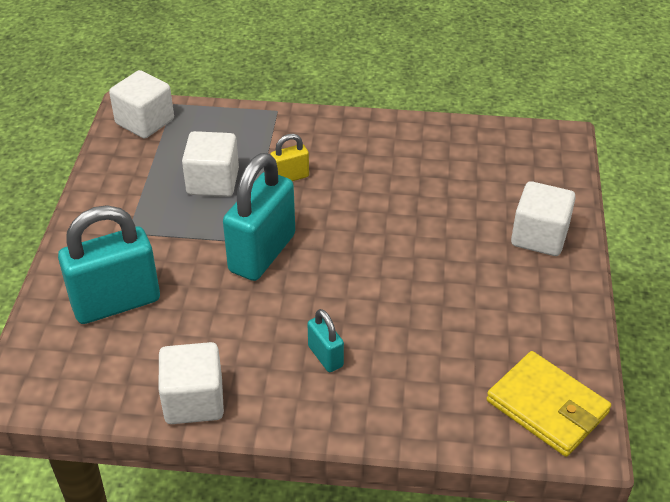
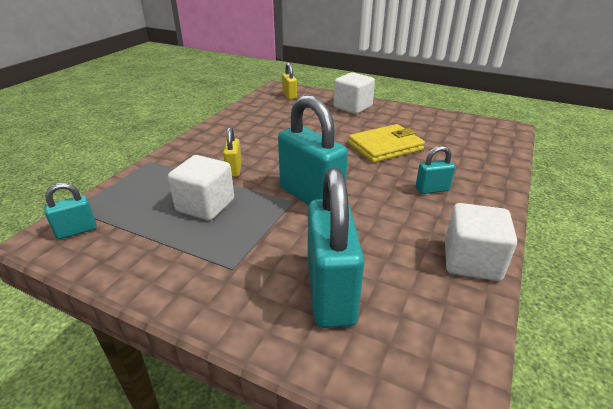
camera: 70 degrees left, 10 degrees down
white cube [109,70,174,139] -> turquoise padlock [44,183,97,239]
yellow wallet [486,351,611,457] -> yellow wallet moved to [348,124,425,163]
none -> yellow padlock [282,63,297,100]

